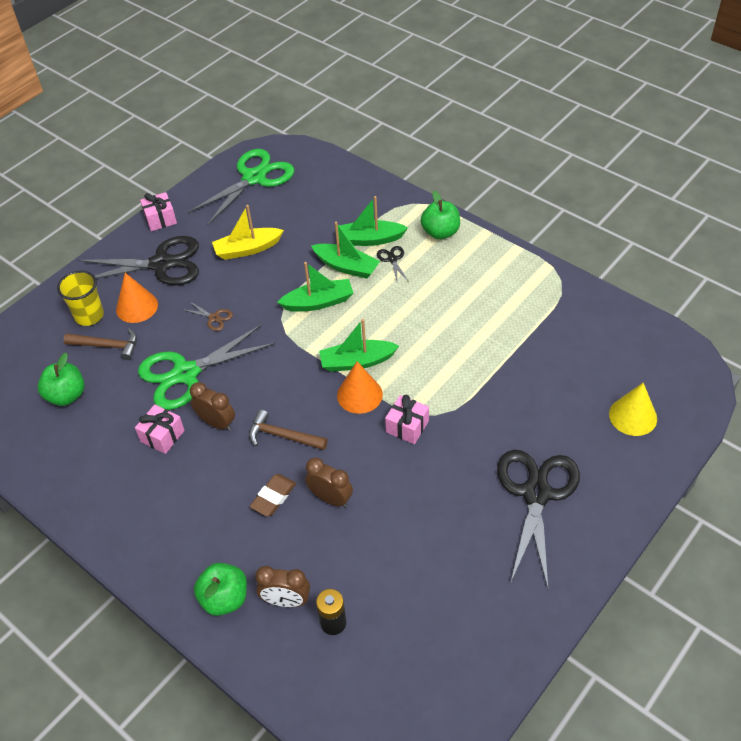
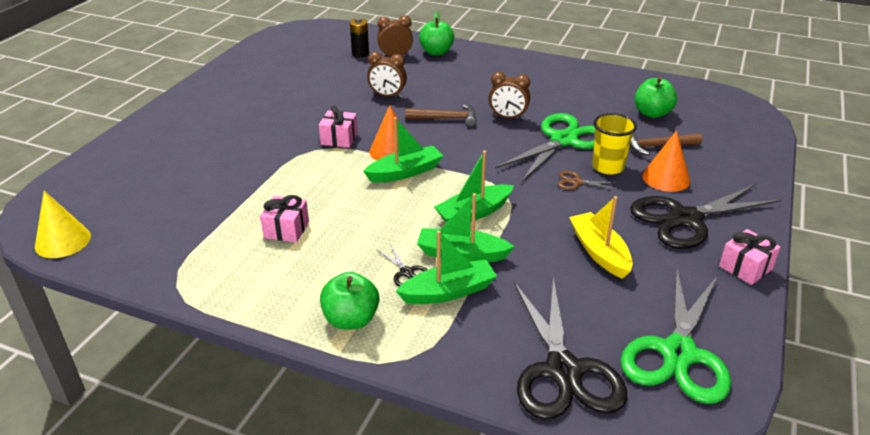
camera: 160 degrees right, 15 degrees down
yellow cup [57,271,104,326] -> yellow cup moved to [592,113,637,175]
pink gift [135,404,185,454] -> pink gift moved to [260,195,309,243]
yellow boat [212,205,284,260] -> yellow boat turned 75 degrees counterclockwise [569,196,633,279]
brown eraser [249,474,296,516] -> none
black scissors [497,450,580,588] -> black scissors moved to [514,278,627,420]
yellow cone [609,383,657,436] -> yellow cone moved to [35,191,91,258]

